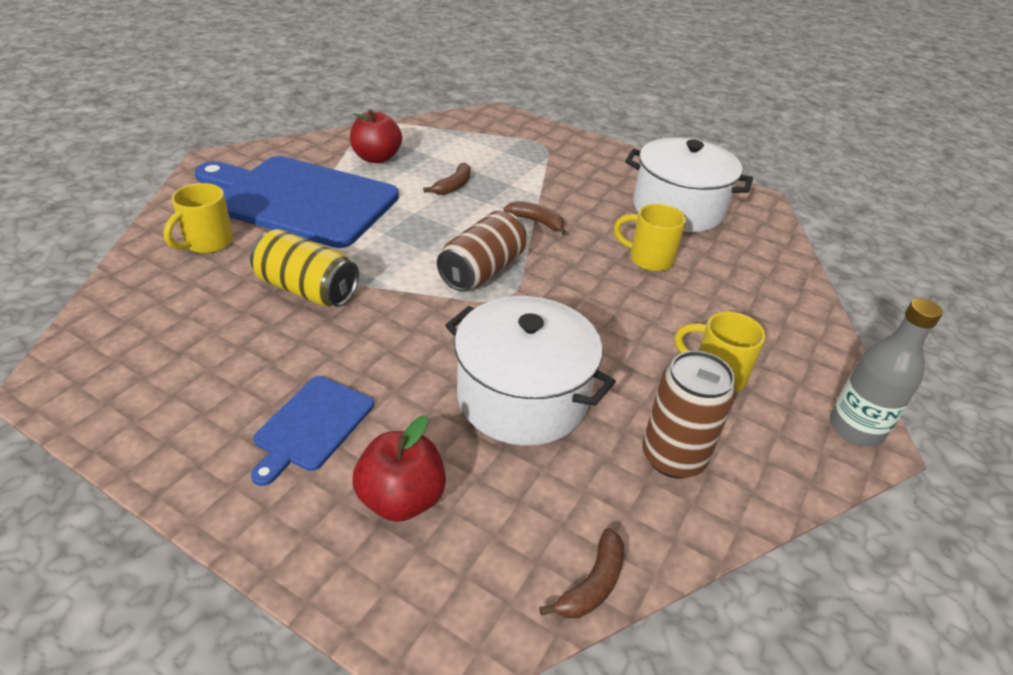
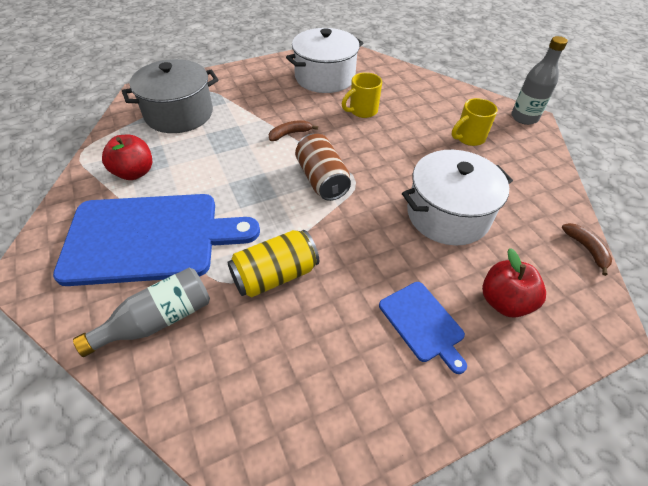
camera: 55 degrees left, 10 degrees up
yellow mug [164,183,233,253] -> grey bottle [73,268,210,357]
blue cutting board [195,156,399,248] -> blue cutting board turned 150 degrees counterclockwise [53,194,260,286]
brown banana [423,162,471,195] -> none
brown can [642,351,736,478] -> none
none -> grey pot [122,59,218,133]

